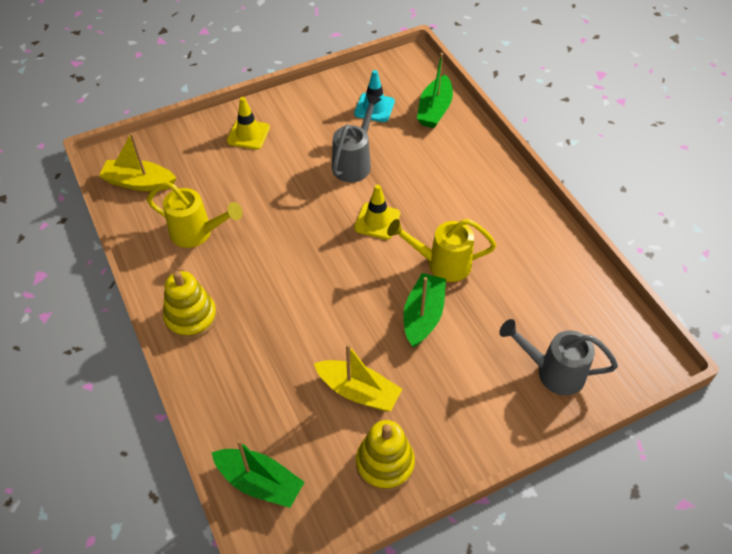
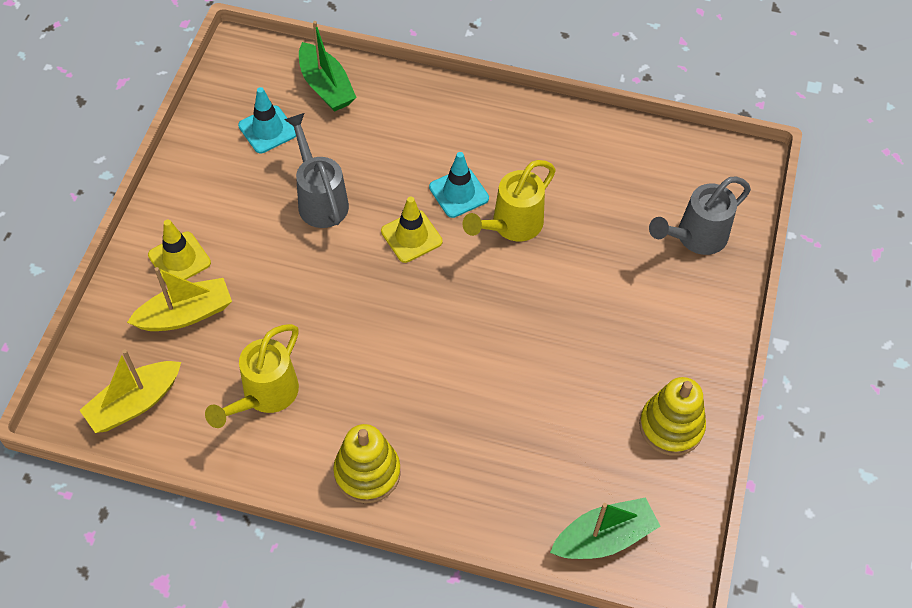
camera: 50 degrees left, 5 degrees up
yellow watering can [147,182,243,248] -> yellow watering can turned 150 degrees clockwise [205,324,299,428]
yellow boat [314,344,402,411] -> yellow boat moved to [127,267,232,331]
green boat [403,273,446,348] -> none
none -> turquoise traffic cone [429,152,489,218]

